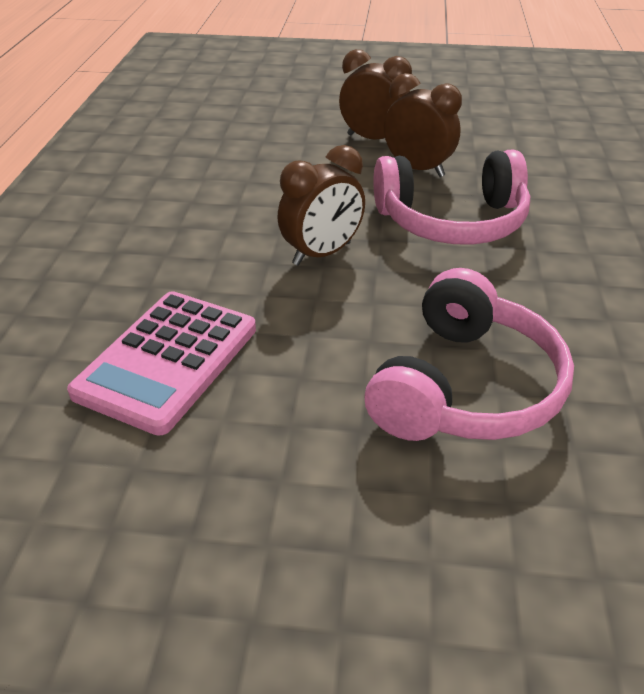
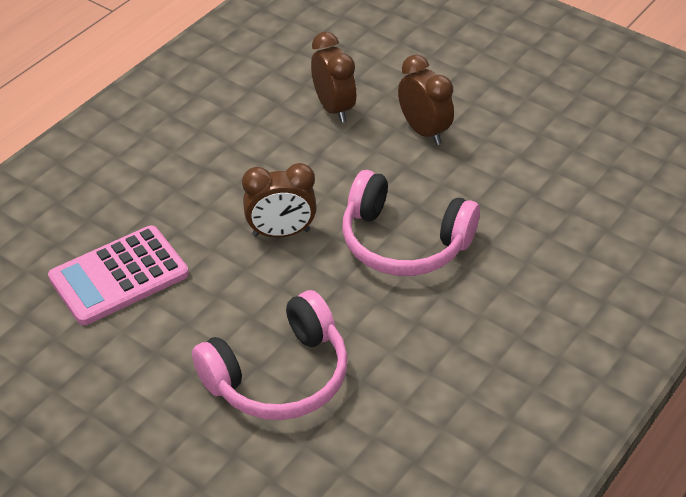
camera: 30 degrees right, 5 degrees up
brown clock [384,73,462,177] -> brown clock moved to [311,32,357,123]

